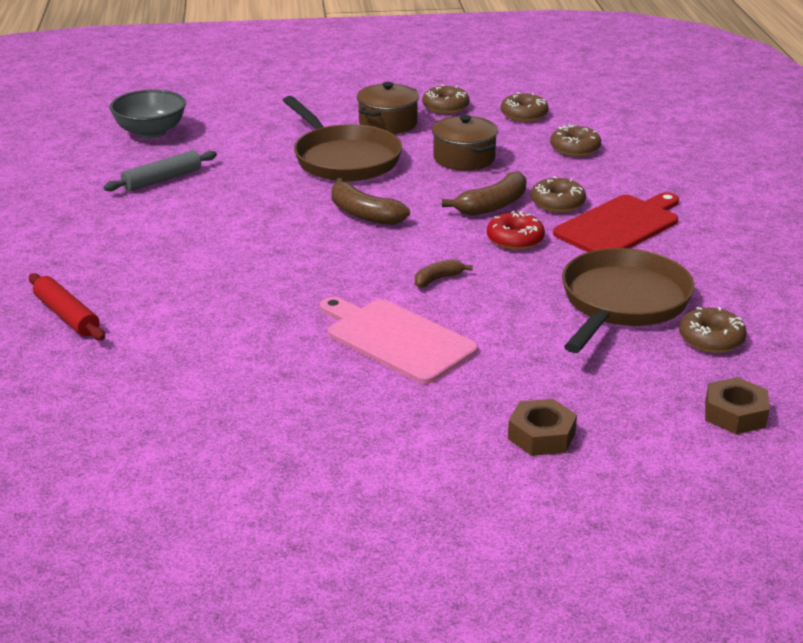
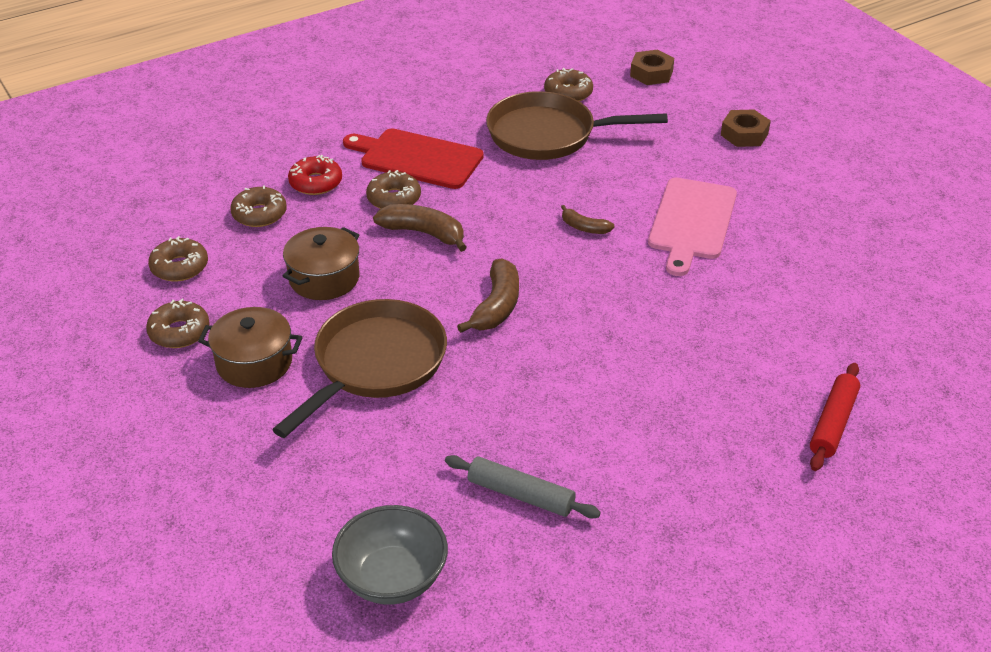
camera: 115 degrees left, 10 degrees up
red donut [487,211,545,250] -> red donut moved to [288,155,342,195]

